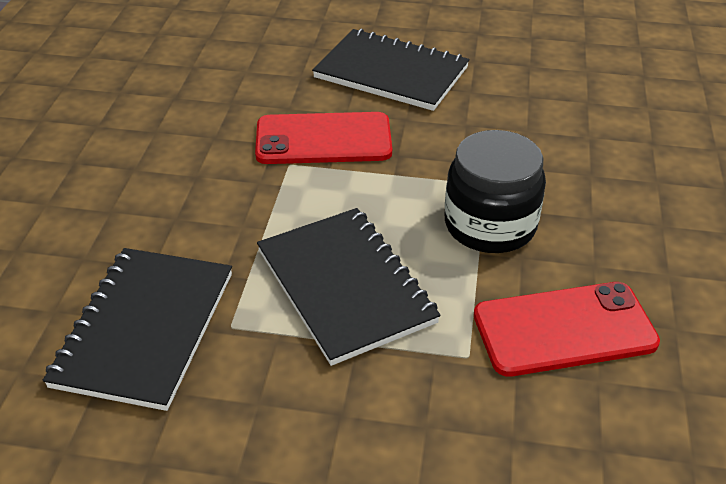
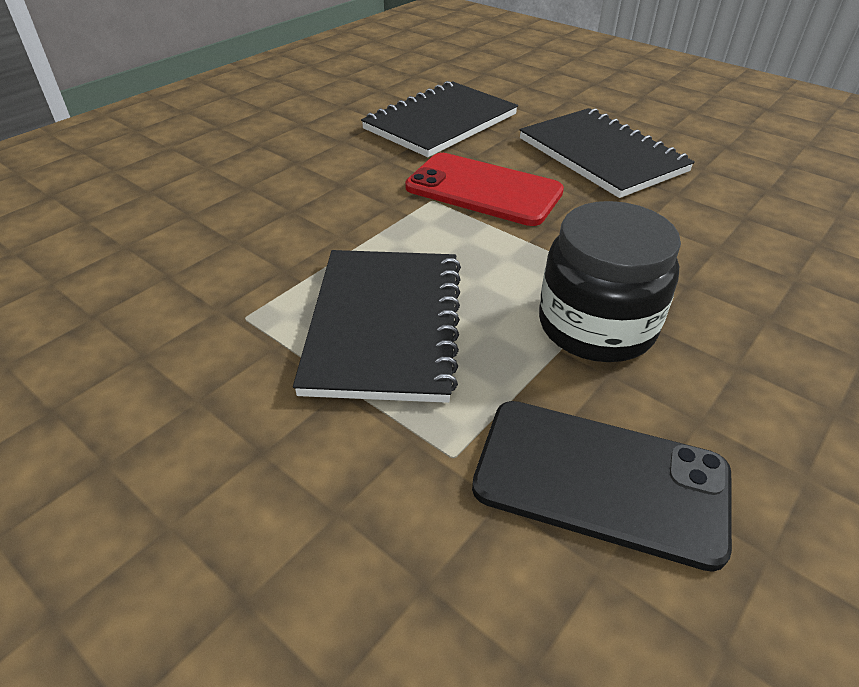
camera: 30 degrees right, 0 degrees up
black notebook [43,248,232,411] -> black notebook moved to [361,81,518,157]
red phone [474,282,660,377] -> black phone [472,401,732,572]

